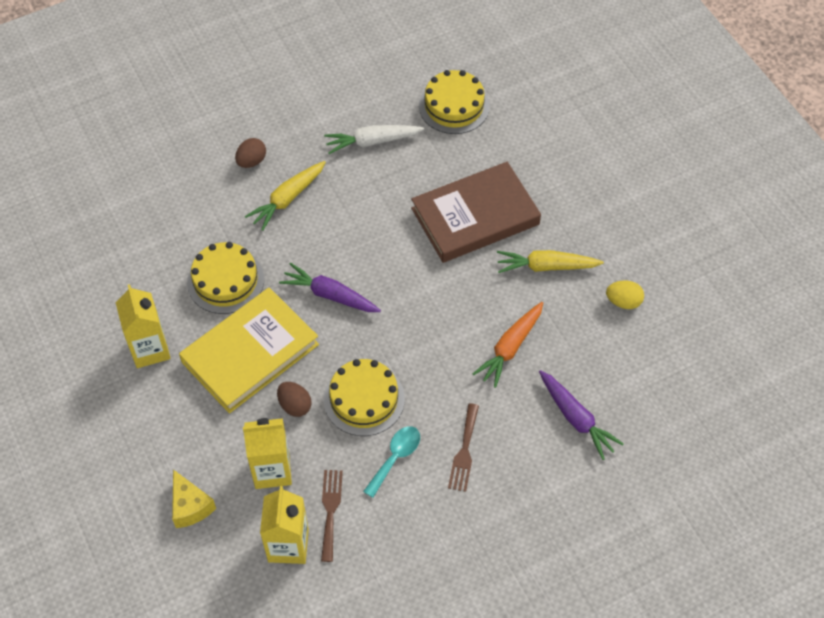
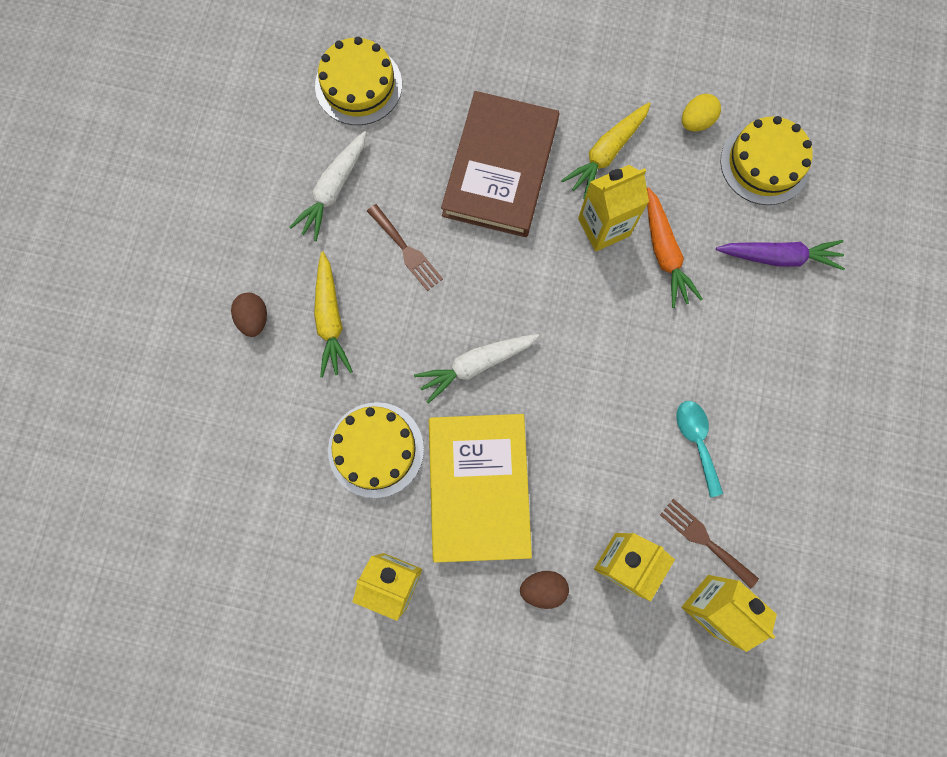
camera: 50 degrees left, 20 degrees up
yellow cheese [172,470,216,528] -> none
brown egg [277,382,312,417] -> brown egg moved to [520,571,569,609]
purple carrot [279,263,381,312] -> white carrot [414,334,539,404]
yellow cake [324,359,405,436] -> yellow cake moved to [721,116,813,205]
brown fork [448,403,479,492] -> brown fork moved to [367,204,443,291]
none -> yellow carton [578,165,649,251]

